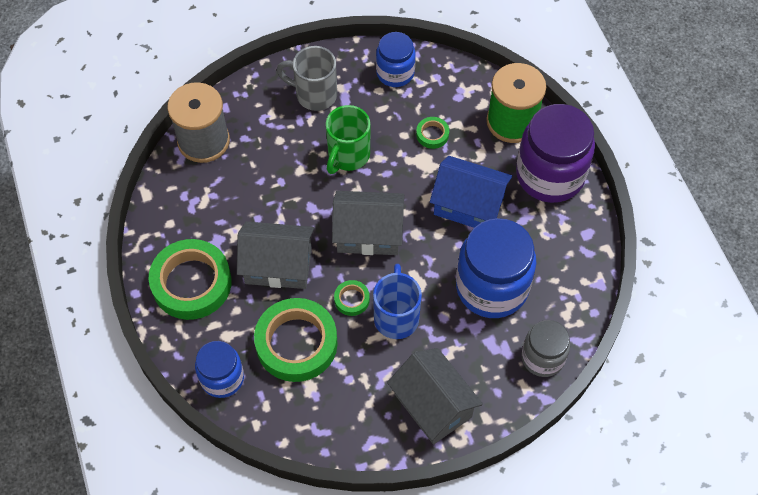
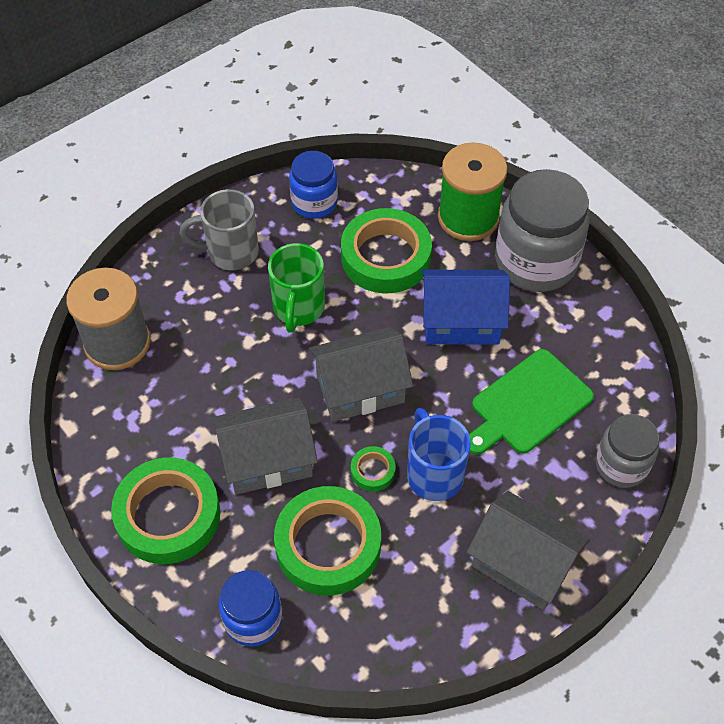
camera: 20 degrees left, 5 degrees down
green tape [416,117,449,149] -> green tape [341,208,432,293], size x2.27
blue jar [456,218,536,318] -> green cutting board [469,349,594,455]
purple jar [516,104,595,203] -> grey jar [495,169,590,292]

